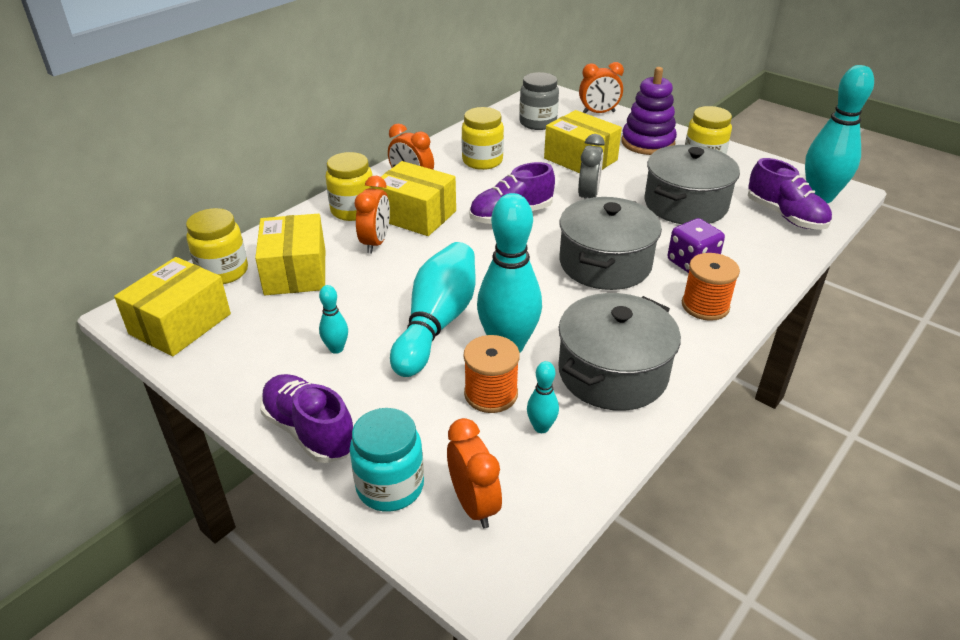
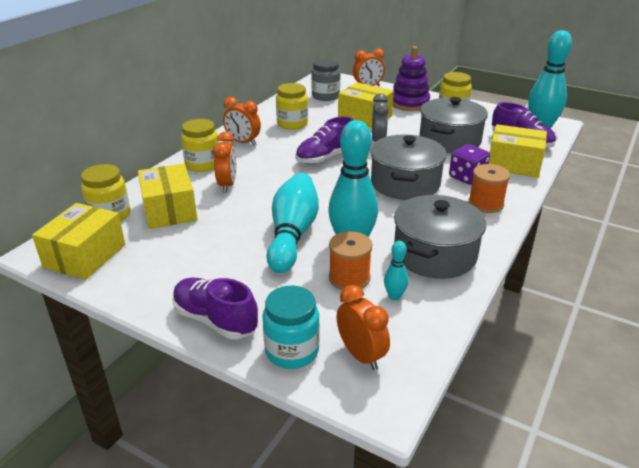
camera: 10 degrees left, 5 degrees down
turquoise bowling pin [319,285,348,354] -> none
yellow box [372,161,456,236] -> yellow box moved to [489,124,547,178]

